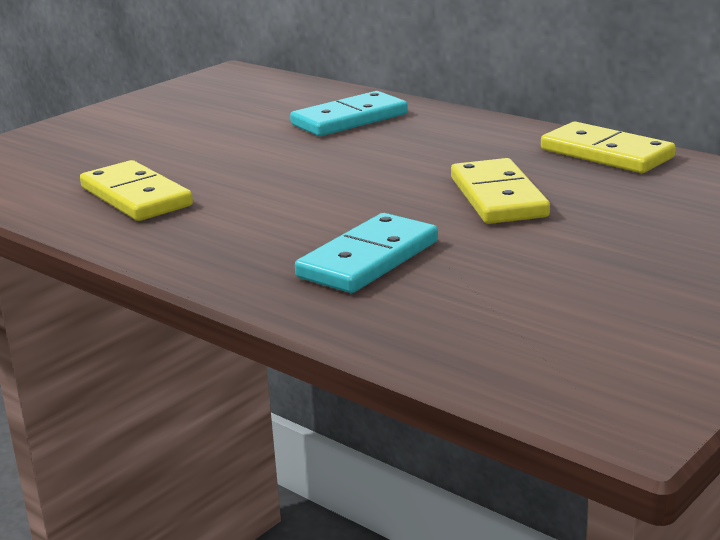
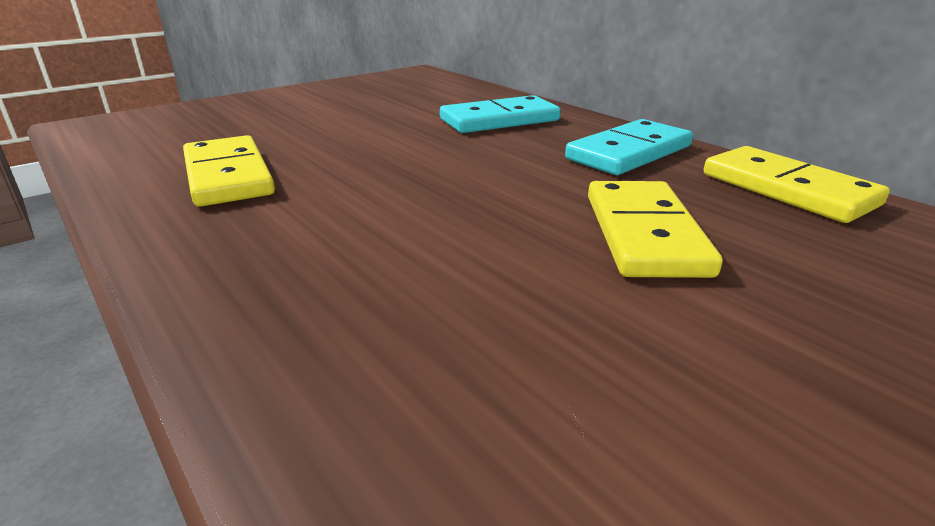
camera: 10 degrees right, 5 degrees up
turquoise domino [295,213,438,293] -> turquoise domino moved to [565,119,693,175]

